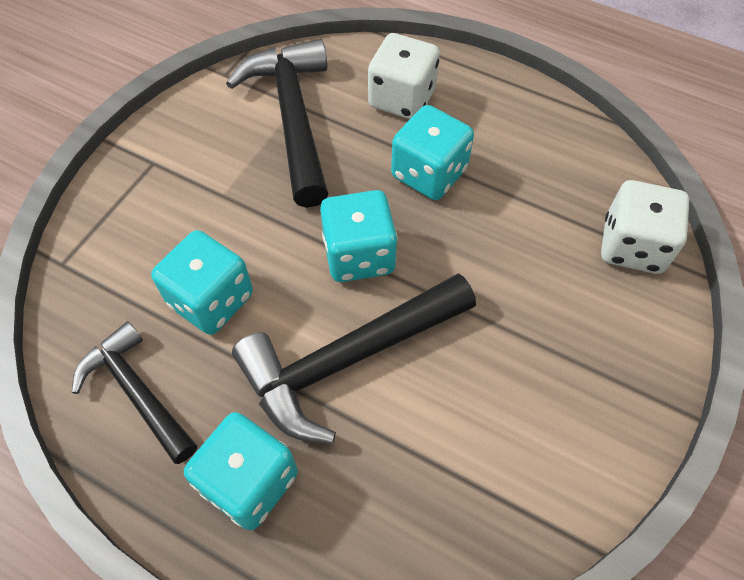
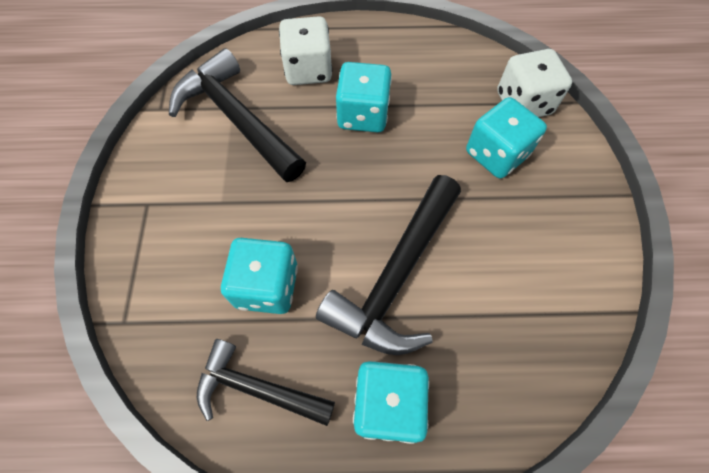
camera: 30 degrees left, 5 degrees up
turquoise dice [320,190,398,282] -> turquoise dice moved to [466,97,547,178]

